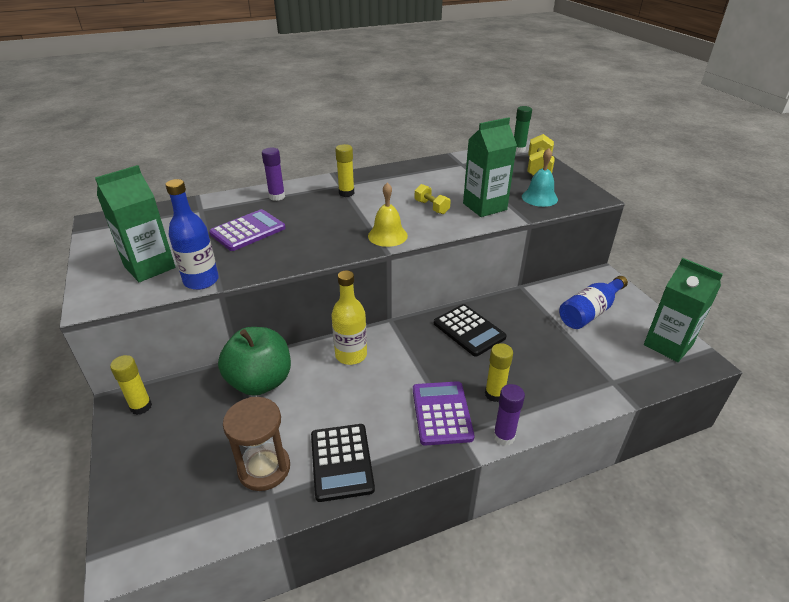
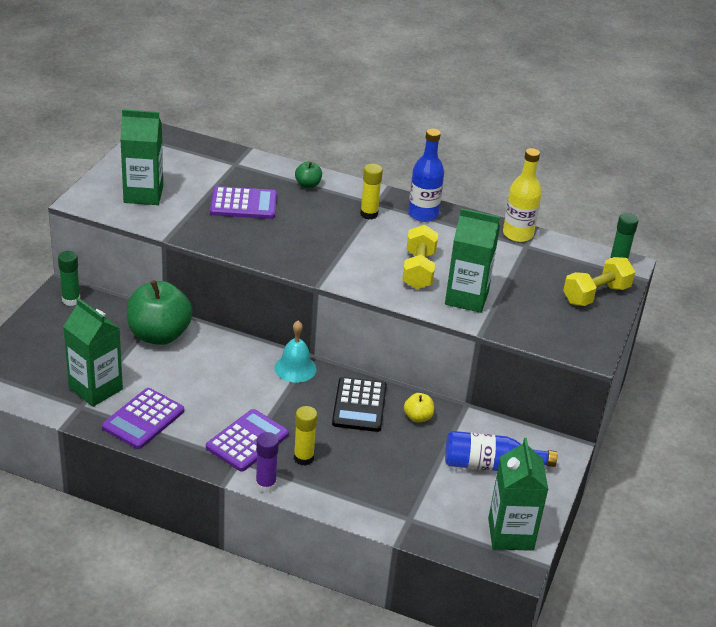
camera: 40 degrees right, 0 degrees up
yellow glue stick [110,355,152,415] -> green glue stick [58,251,80,306]
blue bottle [165,179,219,290] -> blue bottle moved to [408,129,444,222]
brown hourglass [223,397,290,491] -> green carton [63,298,123,407]
purple glue stick [262,148,285,201] -> green apple [295,161,322,188]
black calculator [311,424,375,502] -> purple calculator [102,388,184,449]
yellow bottle [331,270,367,365] -> yellow bottle moved to [503,148,542,242]
yellow bell [368,182,408,247] -> none
yellow dumbbell [415,184,451,214] -> yellow dumbbell [402,225,438,289], size x1.59
turquoise bell [522,148,558,207] -> turquoise bell moved to [274,321,317,383]
none -> yellow apple [404,393,434,423]

